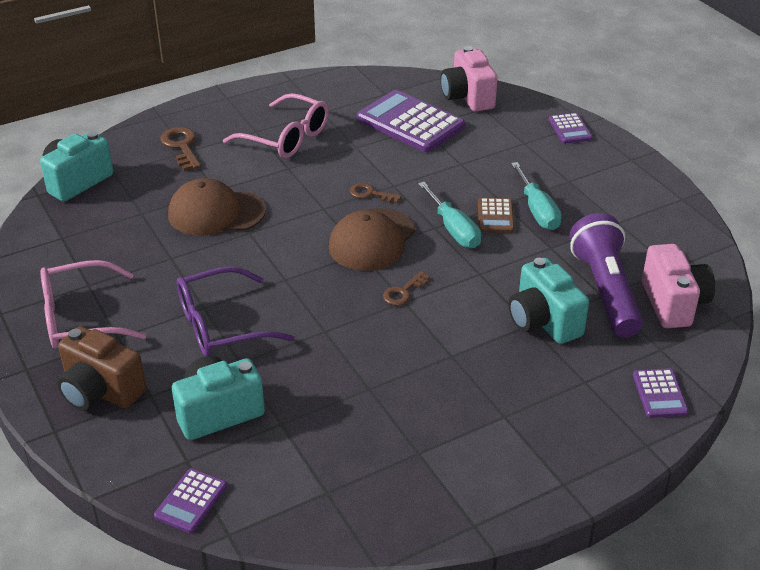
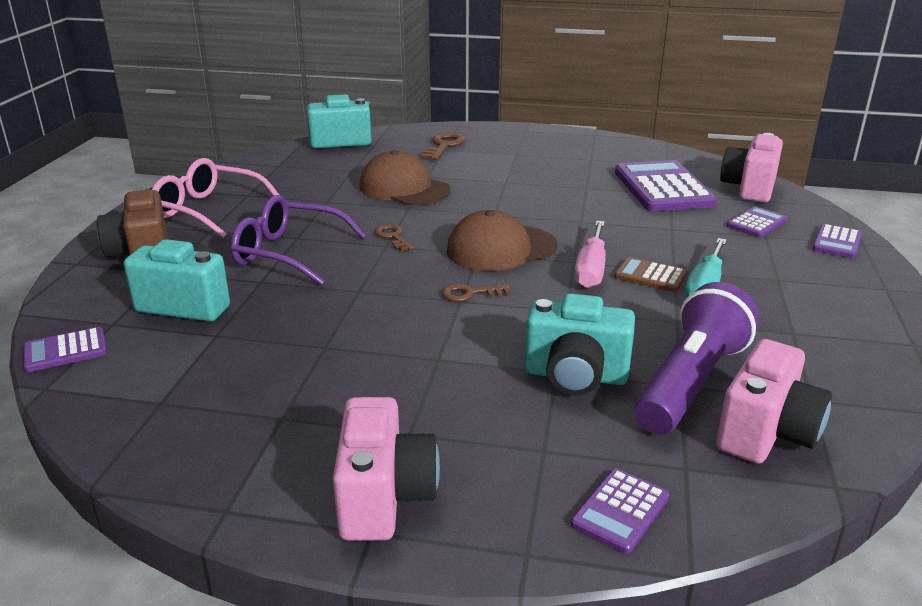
camera: 40 degrees right, 10 degrees down
pink glasses [223,93,329,158] -> none
brown key [350,183,401,203] -> brown key moved to [374,224,414,252]
turquoise screwdriver [418,182,481,248] -> pink screwdriver [574,221,606,288]
brown calculator [478,198,514,233] -> brown calculator turned 75 degrees clockwise [614,257,688,292]
turquoise camera [509,258,589,344] -> turquoise camera turned 90 degrees counterclockwise [525,293,635,395]
none -> pink camera [333,397,440,541]
none -> purple calculator [727,206,788,238]

